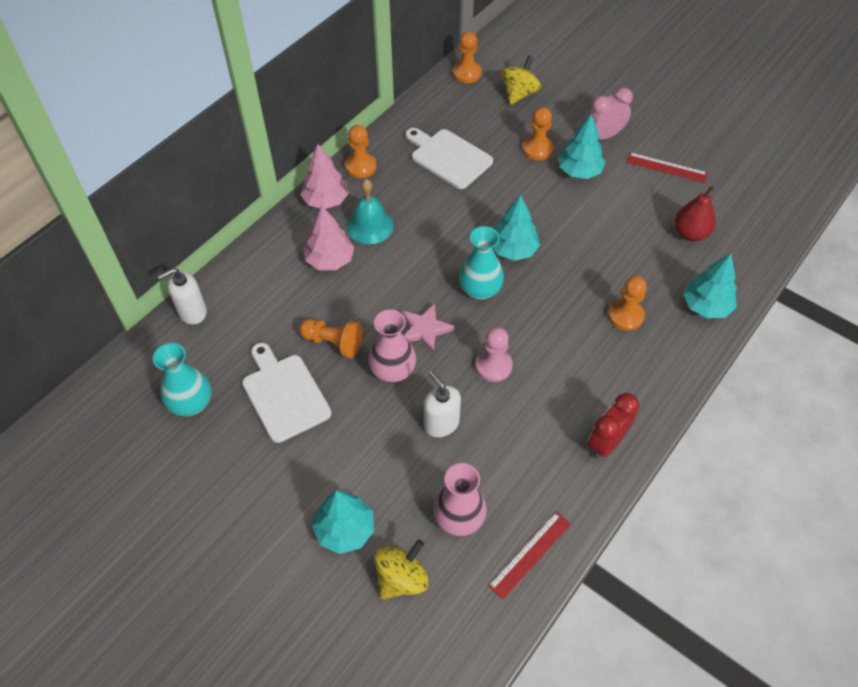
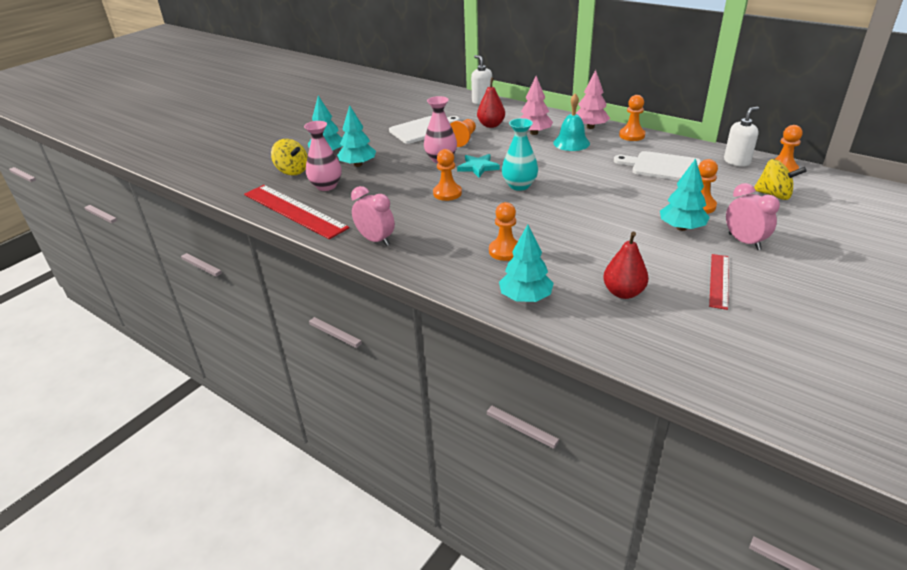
camera: 90 degrees right, 20 degrees down
turquoise vase [153,343,212,416] -> none
pink star [402,303,455,353] -> turquoise star [457,154,500,178]
white cutting board [405,128,493,189] -> white cutting board turned 105 degrees counterclockwise [614,151,701,180]
white soap dispenser [424,371,461,437] -> white soap dispenser moved to [724,107,759,167]
pink pawn [475,327,513,382] -> orange pawn [433,149,462,201]
red ruler [488,512,571,600] -> red ruler [244,185,349,239], size x1.88
turquoise tree [492,195,540,261] -> turquoise tree moved to [337,105,376,167]
red clock [588,393,639,459] -> pink clock [351,186,395,246]
none -> red pear [477,77,505,128]

